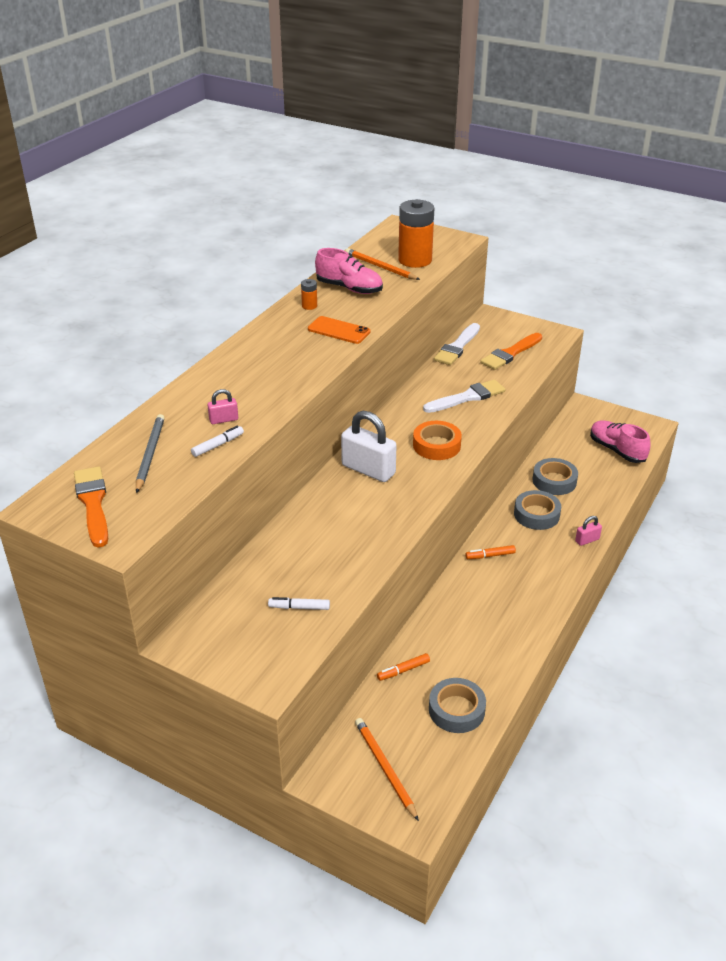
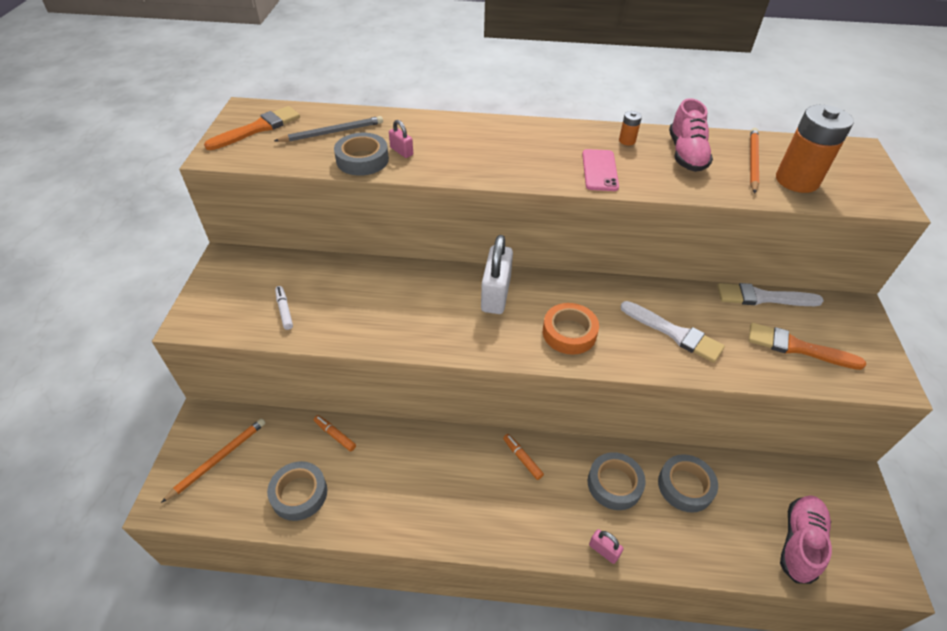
camera: 65 degrees right, 10 degrees up
white marker [191,426,244,457] -> grey tape [334,133,389,176]
orange phone [308,316,370,344] -> pink phone [582,149,619,191]

